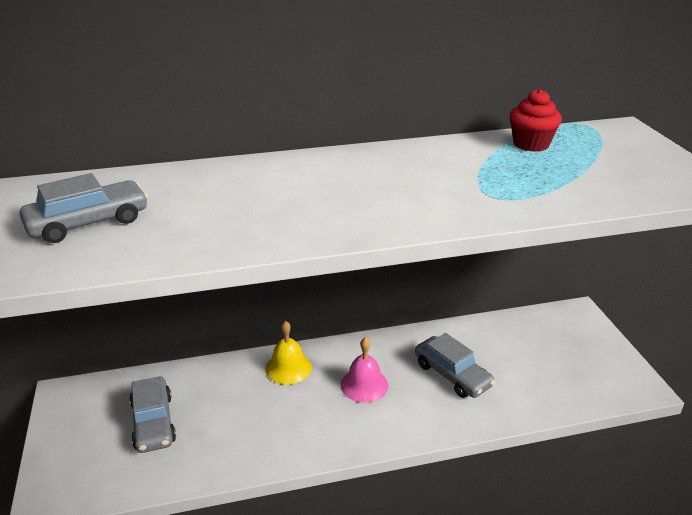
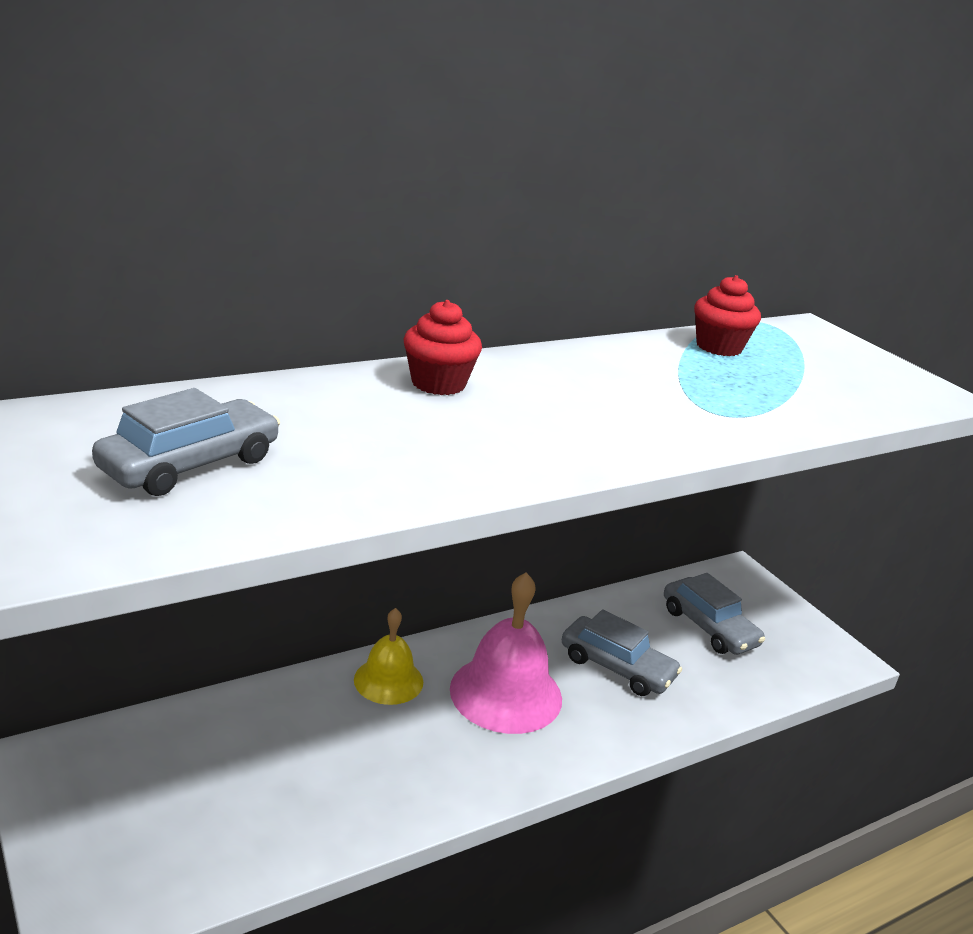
camera: 20 degrees left, 5 degrees down
grey car [129,376,176,453] -> grey car moved to [664,573,765,655]
pink bell [341,337,388,403] -> pink bell [450,572,562,734], size x1.64
none -> red cupcake [404,300,482,395]

